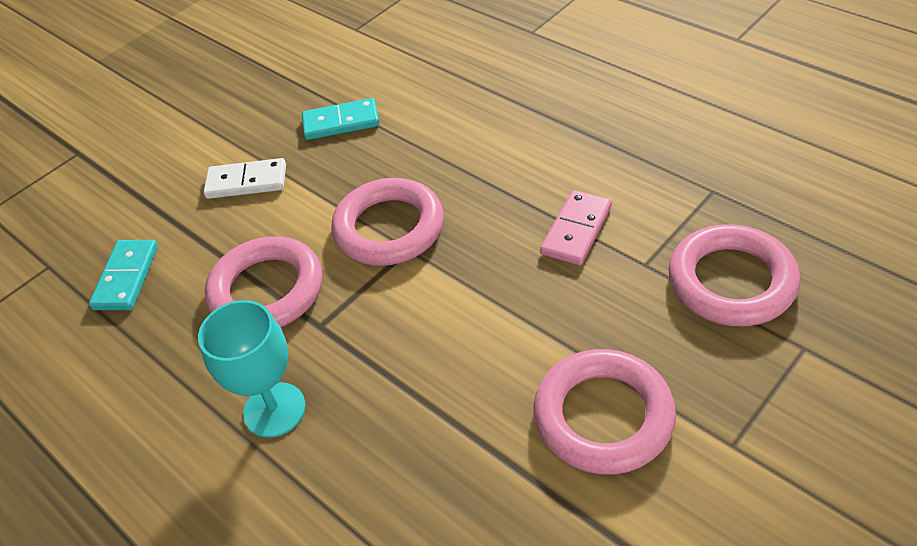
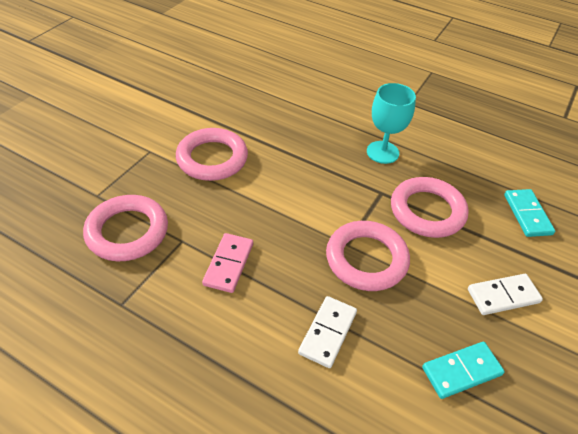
camera: 160 degrees right, 0 degrees up
none -> white domino [298,296,357,368]

